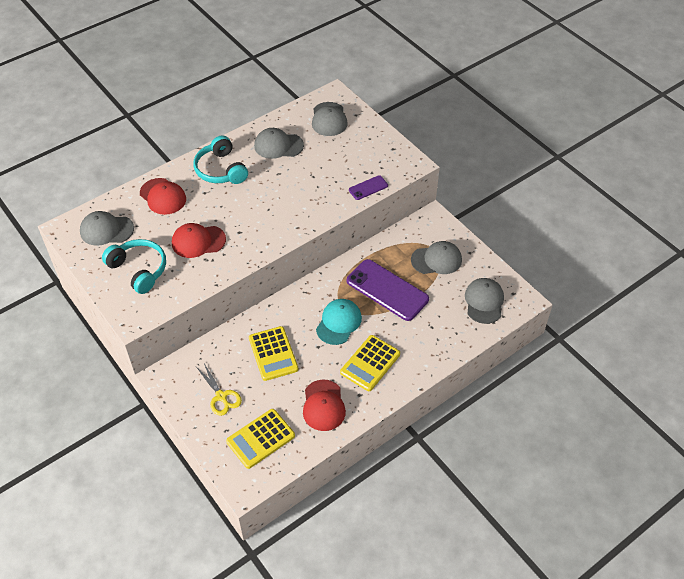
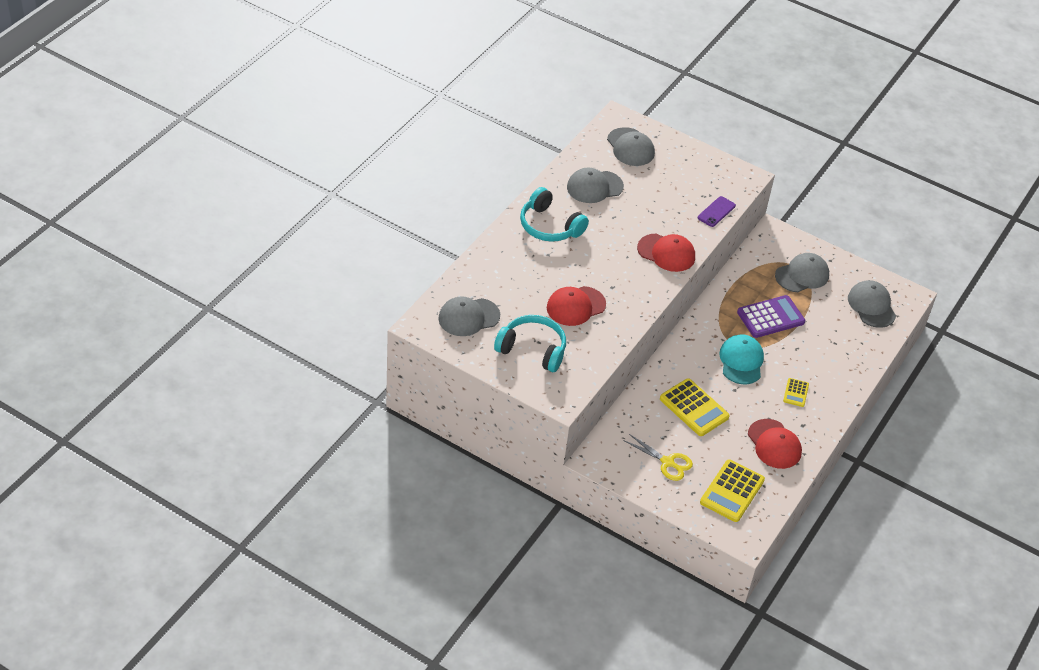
camera: 25 degrees left, 5 degrees down
red cap [140,178,186,215] -> red cap moved to [637,234,695,272]
yellow calculator [340,335,400,391] -> yellow calculator [783,378,809,407], size x0.52
purple phone [347,259,429,321] -> purple calculator [737,295,805,338]

